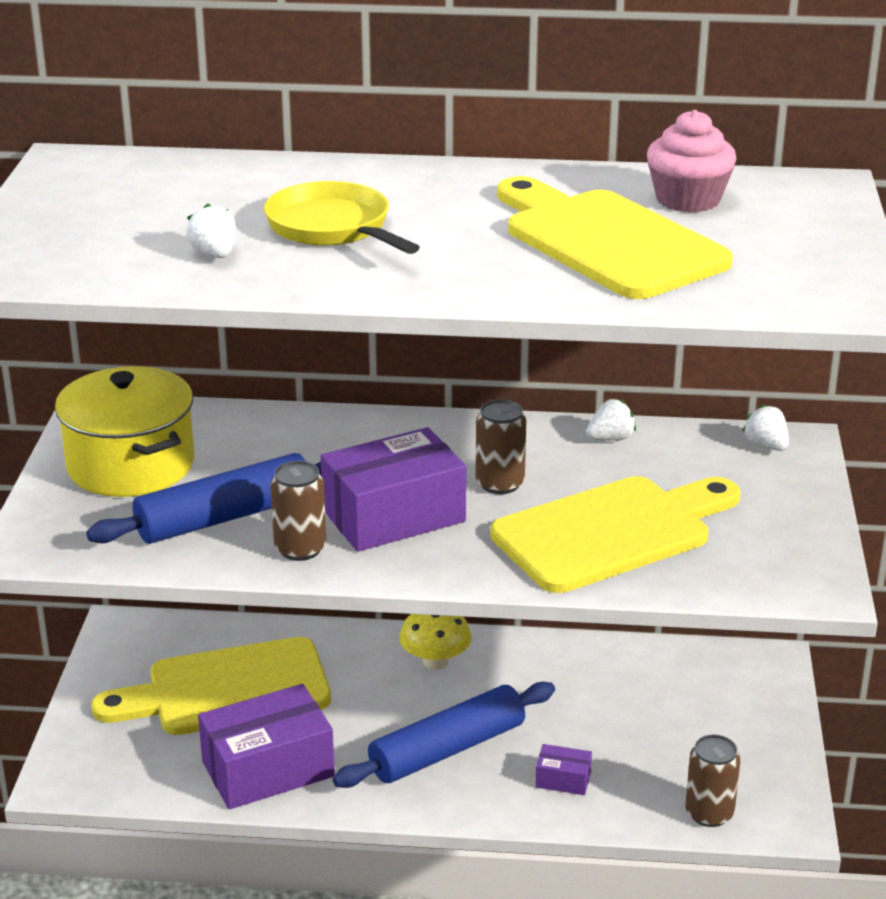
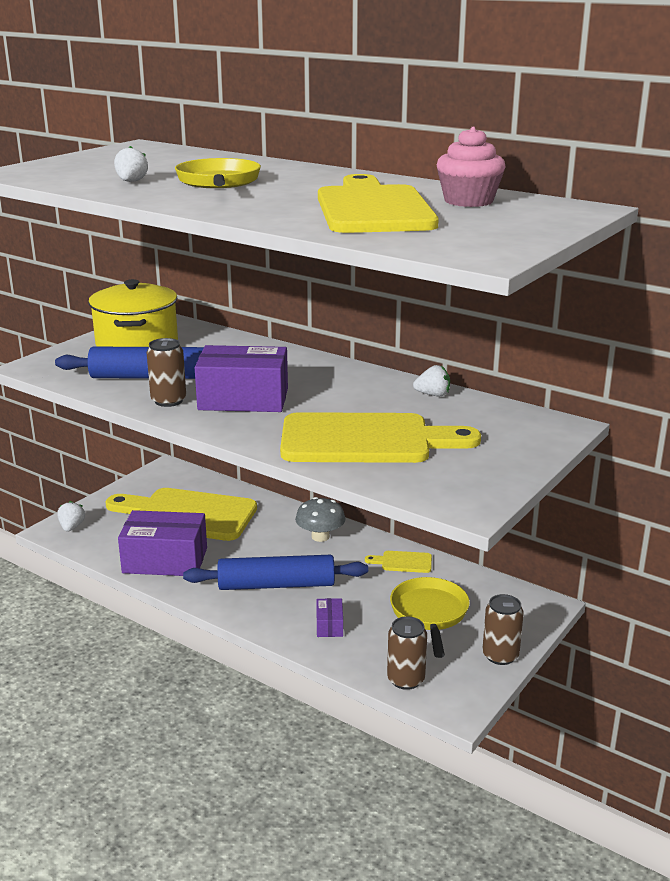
camera: 30 degrees right, 5 degrees down
yellow mushroom [400,614,472,670] -> grey mushroom [295,497,346,542]
brown can [475,399,526,494] -> brown can moved to [482,594,524,665]
purple box [535,744,592,795] -> purple box turned 45 degrees clockwise [316,598,343,637]
white strawberry [742,404,789,451] -> white strawberry moved to [57,501,85,532]
none -> yellow cutting board [365,551,432,573]
none -> yellow pan [390,577,470,658]

